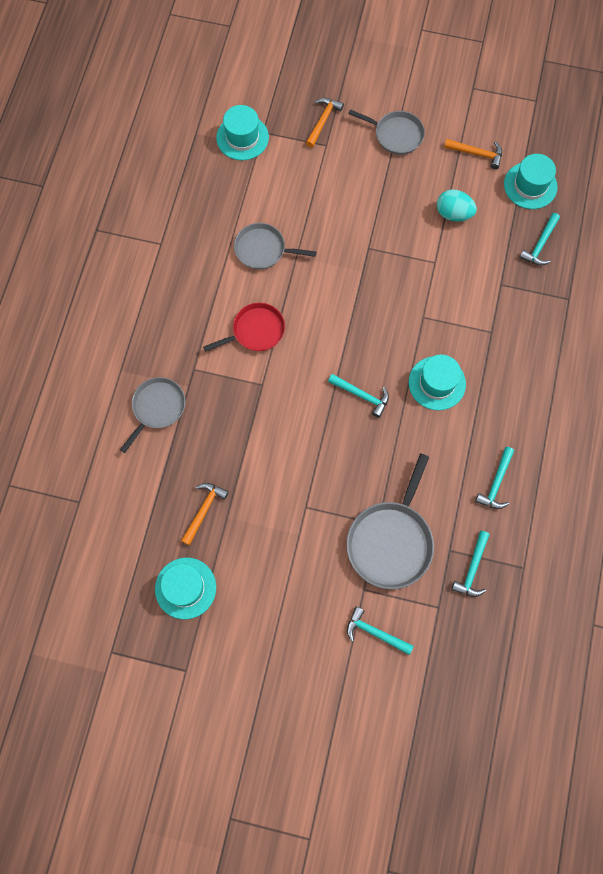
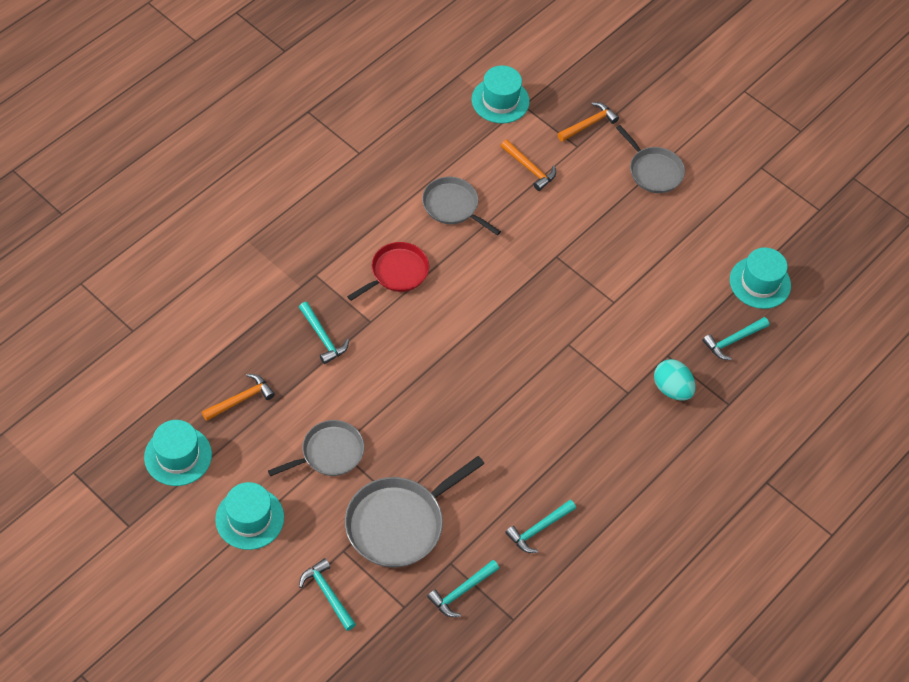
camera: 25 degrees right, 15 degrees down
grey pan [120,377,185,453] -> grey pan moved to [268,420,364,476]
red pan [203,303,285,352] -> red pan turned 45 degrees counterclockwise [347,242,429,301]
turquoise hammer [328,374,389,418] -> turquoise hammer moved to [299,302,349,364]
turquoise hat [409,355,466,410] -> turquoise hat moved to [215,482,284,550]
turquoise egg [437,189,477,221] -> turquoise egg moved to [654,359,696,401]
orange hammer [444,139,502,169] -> orange hammer moved to [501,140,556,191]

